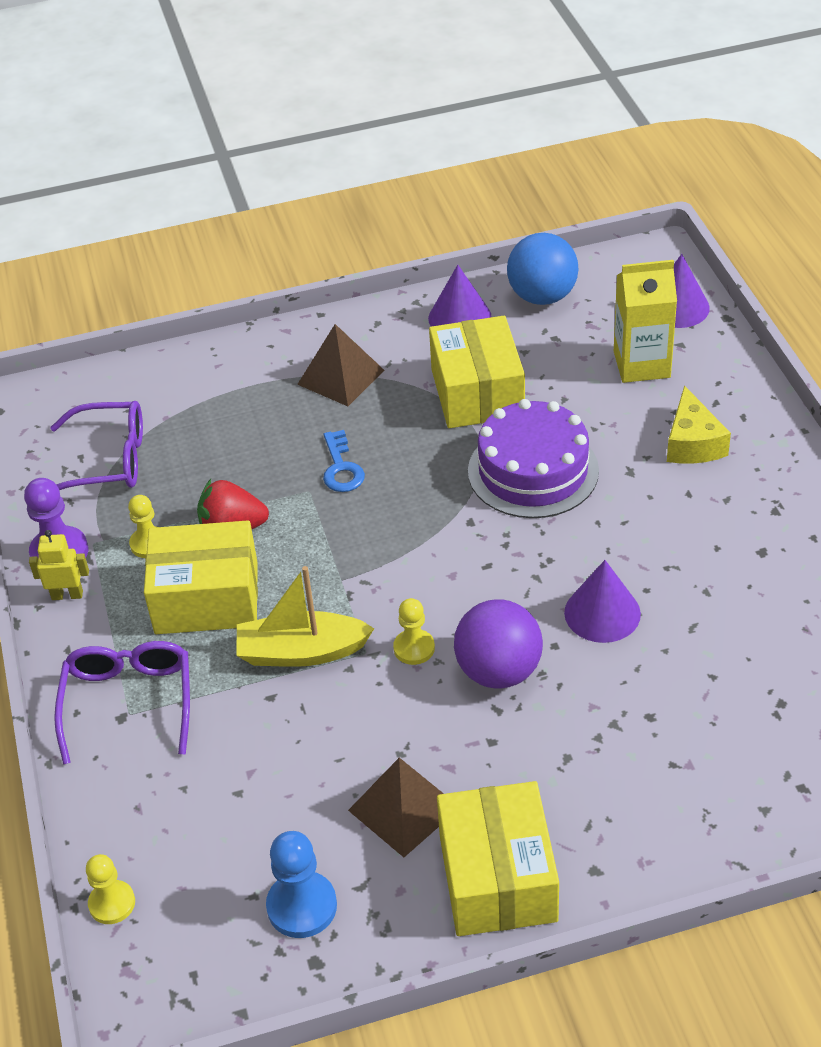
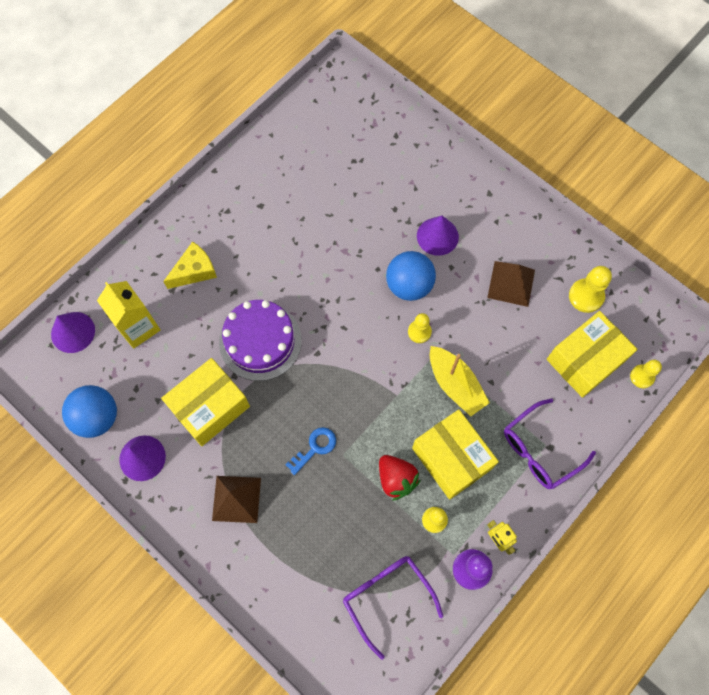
camera: 125 degrees left, 25 degrees up
blue pawn [266,831,337,938] -> yellow pawn [569,266,612,313]
yellow box [437,781,559,936] -> yellow box moved to [547,311,637,398]
purple ball [454,599,543,688] -> blue ball [386,251,436,301]
purple cone [564,560,641,643] -> purple cone moved to [417,216,459,256]

